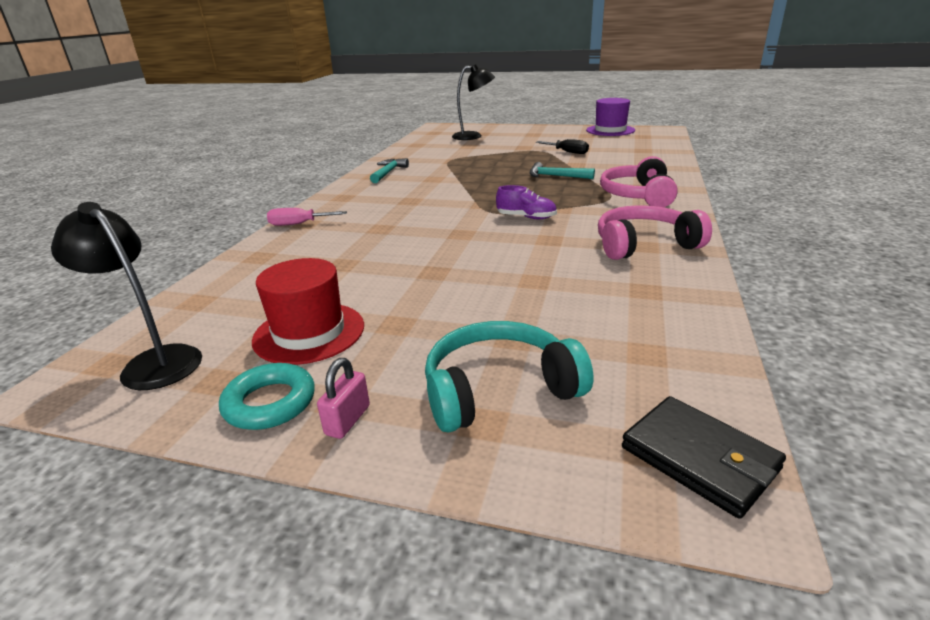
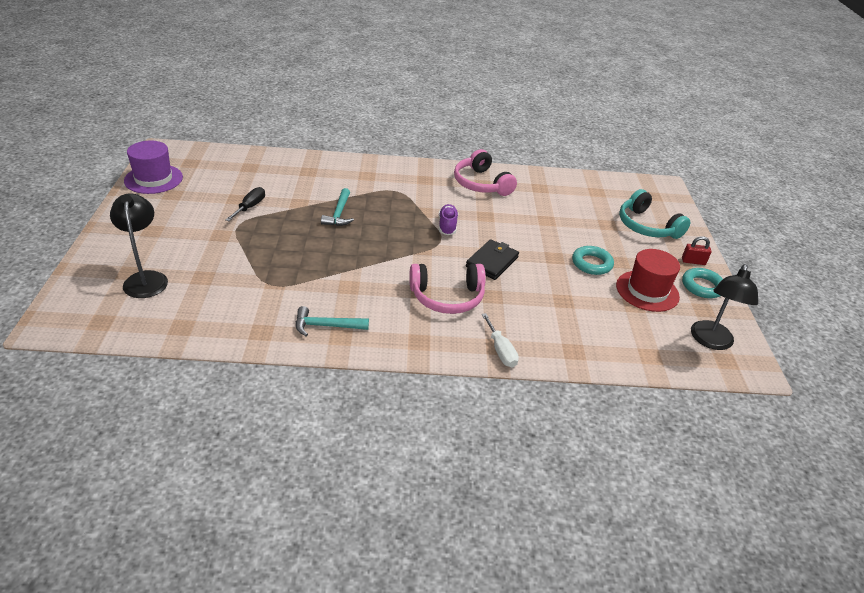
camera: 110 degrees left, 10 degrees up
pink screwdriver [267,208,347,226] -> white screwdriver [482,313,519,367]
pink padlock [317,358,370,439] -> red padlock [682,236,711,265]
pink headphones [600,156,678,207] -> pink headphones moved to [409,264,486,314]
black wallet [622,396,786,519] -> black wallet moved to [466,239,519,280]
none -> turquoise ring [572,246,614,275]

